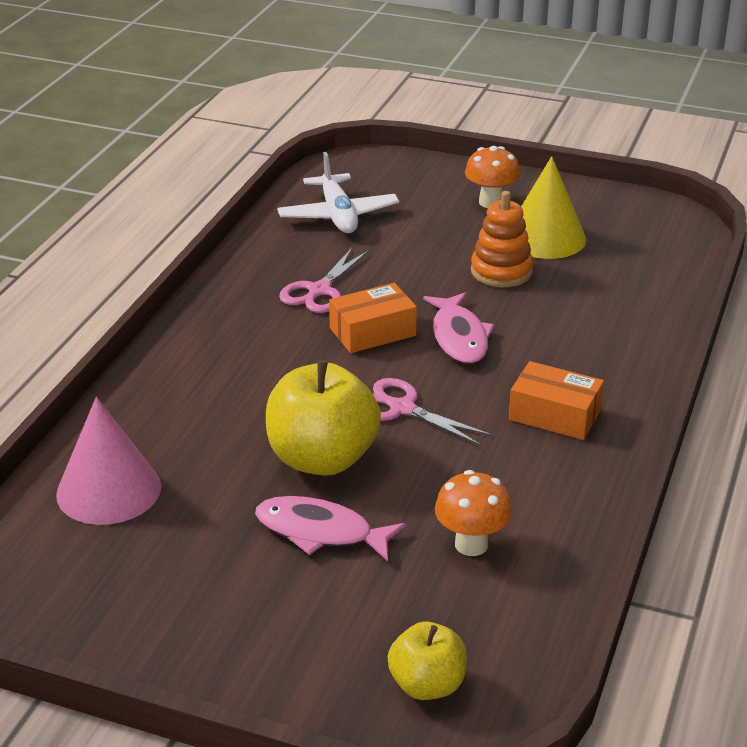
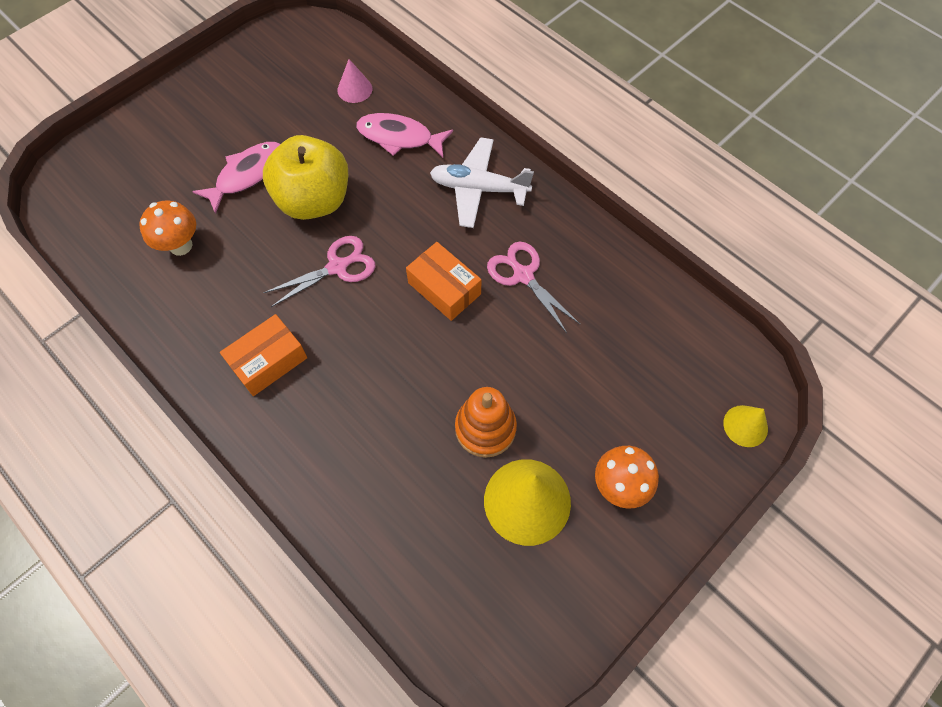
camera: 115 degrees right, 30 degrees up
pink cone [56,397,161,525] -> pink cone [337,59,372,103], size x0.53
white plane [277,152,399,233] -> white plane moved to [430,137,534,228]
orange box [329,283,417,353] -> orange box turned 45 degrees counterclockwise [406,242,482,321]
yellow apple [387,622,467,700] -> none
pink fish [423,292,494,364] -> pink fish moved to [356,113,453,157]
none -> yellow cone [723,405,768,447]

